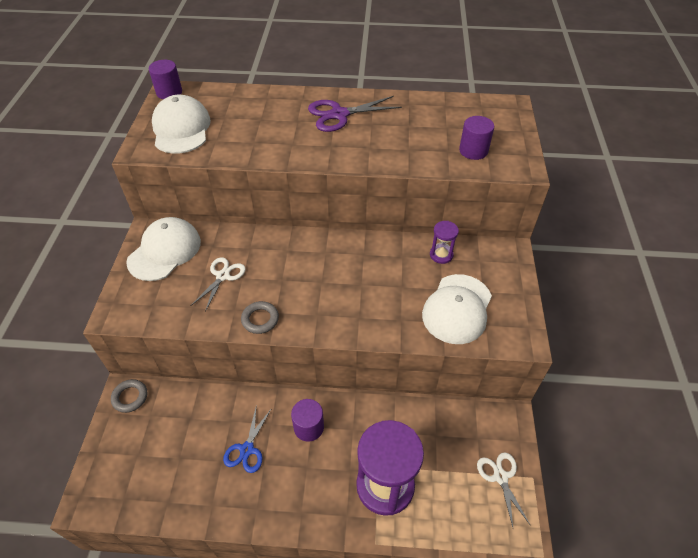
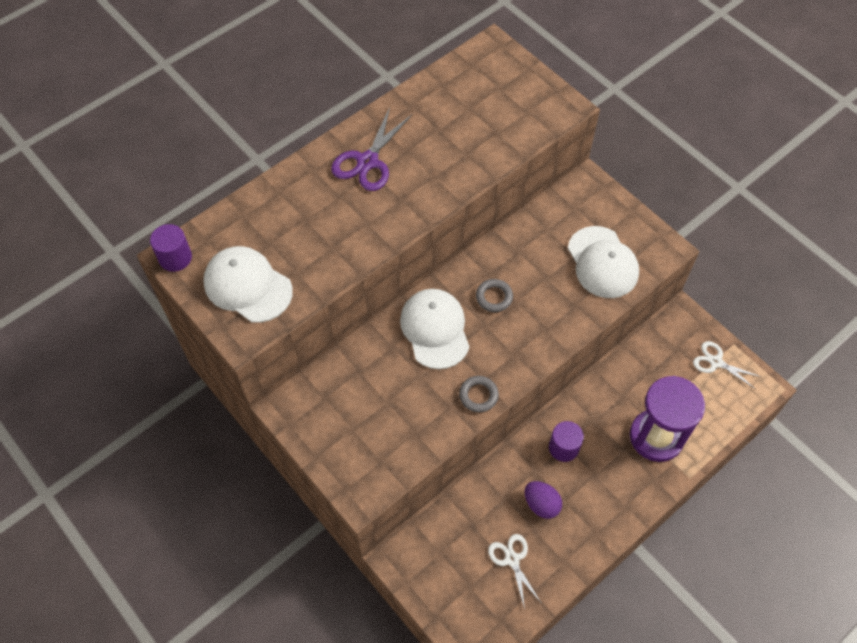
camera: 45 degrees left, 10 degrees up
grey ring [111,379,147,413] -> grey ring moved to [476,279,513,312]
white cap [126,217,201,281] -> white cap moved to [400,289,469,369]
white scissors [191,257,246,312] -> white scissors moved to [488,534,540,609]
blue scissors [223,404,272,473] -> purple egg [525,481,562,519]
purple hourglass [430,221,459,264] -> none
purple cylinder [459,116,494,160] -> none

